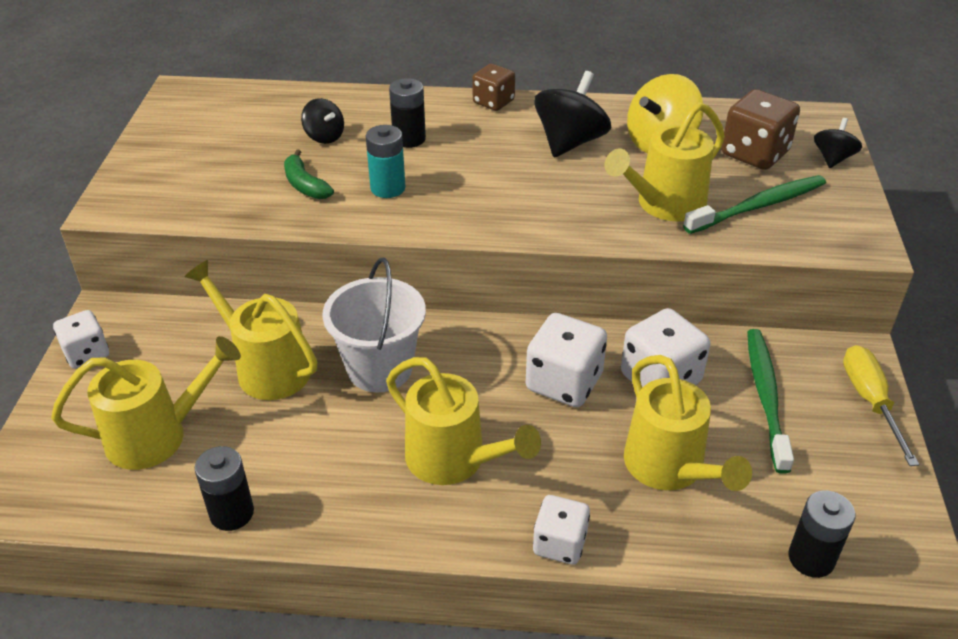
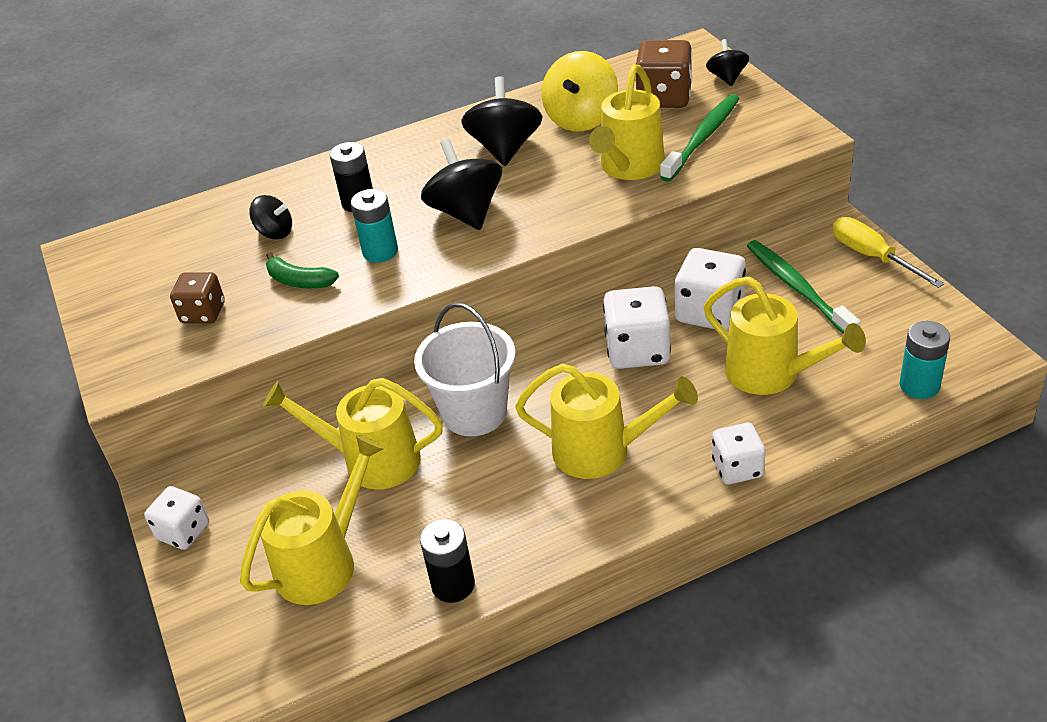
camera: 25 degrees left, 0 degrees up
brown dice [473,64,515,111] -> brown dice moved to [170,272,225,324]
black battery [788,490,856,578] -> turquoise battery [900,321,950,399]
none -> black spinning top [421,139,502,230]

